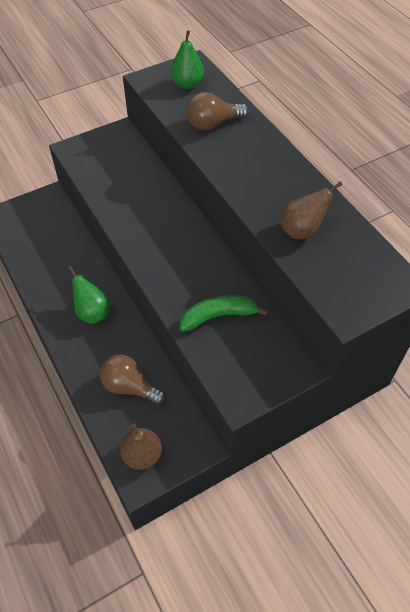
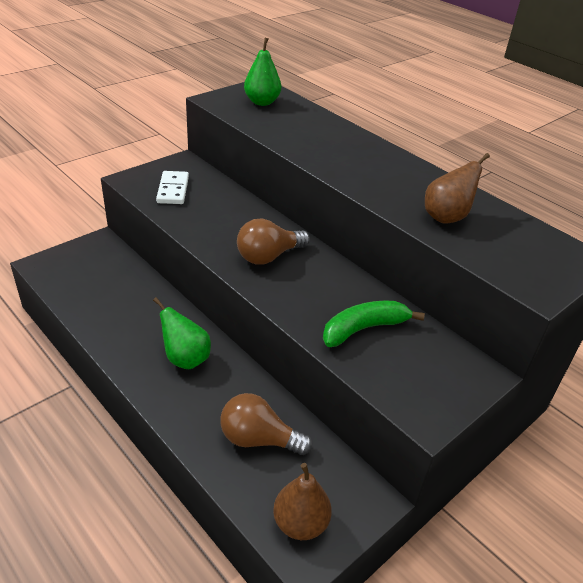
camera: 15 degrees left, 15 degrees down
brown light bulb [186,92,248,130] -> brown light bulb moved to [237,219,310,265]
none -> white domino [156,171,189,204]

